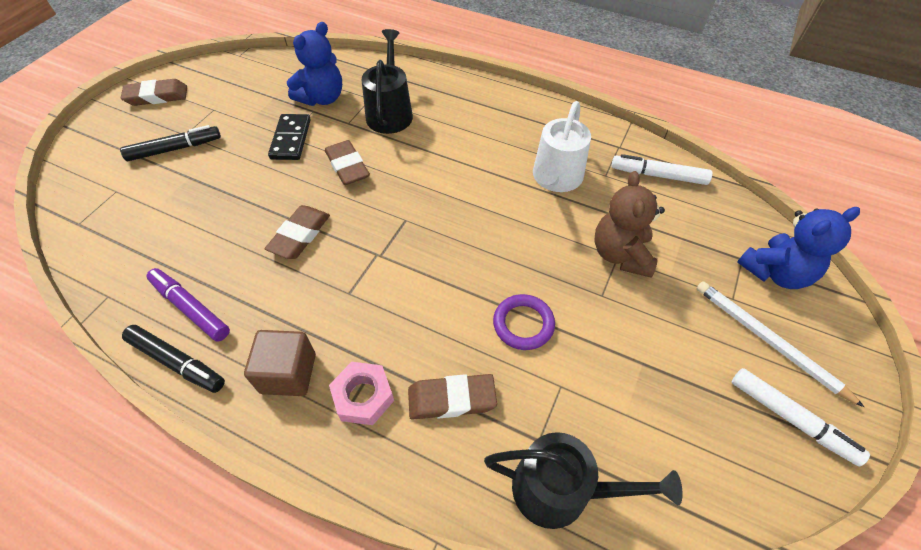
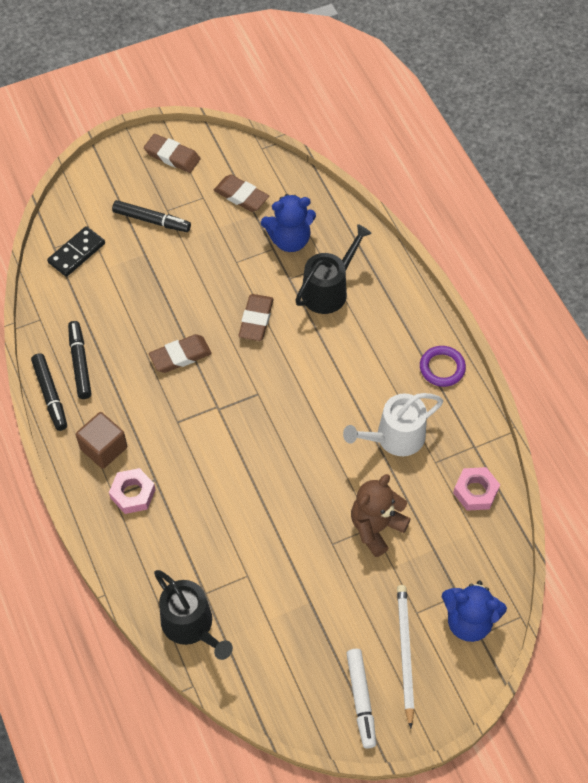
camera: 40 degrees right, 5 degrees up
purple marker [147,268,230,341] -> black marker [68,321,92,399]
black domino [268,114,311,160] -> black domino moved to [47,226,105,277]
brown eraser [408,374,497,420] -> brown eraser moved to [214,174,269,212]
purple ring [493,294,555,350] -> purple ring moved to [420,346,466,387]
white marker [611,154,712,185] -> pink nut [453,467,500,511]

